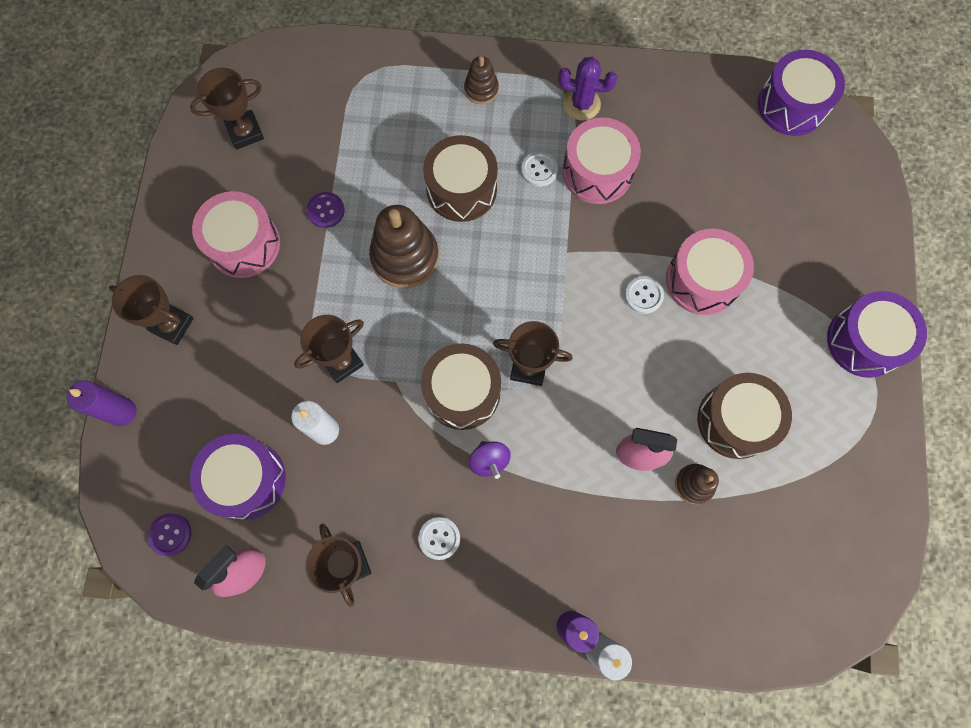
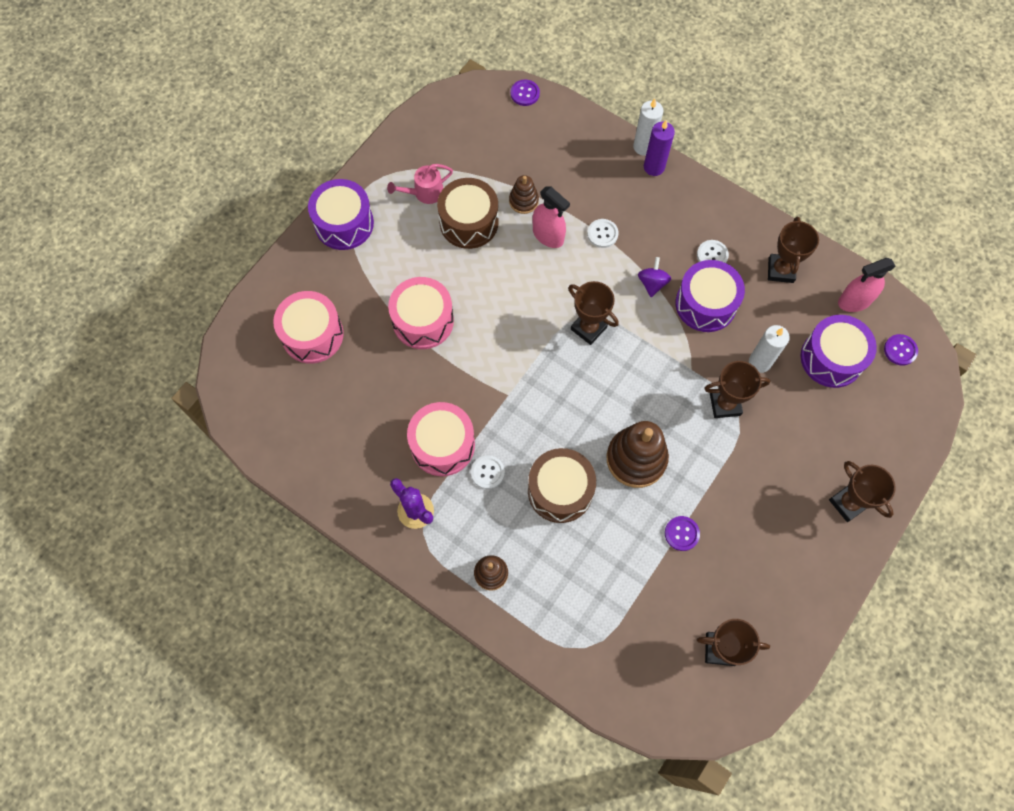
camera: 150 degrees left, 5 degrees down
purple candle [67,380,137,426] -> none
pink drum [192,191,280,278] -> pink drum moved to [273,291,344,364]
brown drum [421,343,501,430] -> none
white button [625,276,664,314] -> white button moved to [587,219,619,248]
purple drum [758,50,845,136] -> purple drum moved to [676,260,745,332]
none -> pink watering can [387,164,453,204]
none -> purple button [511,80,540,106]

